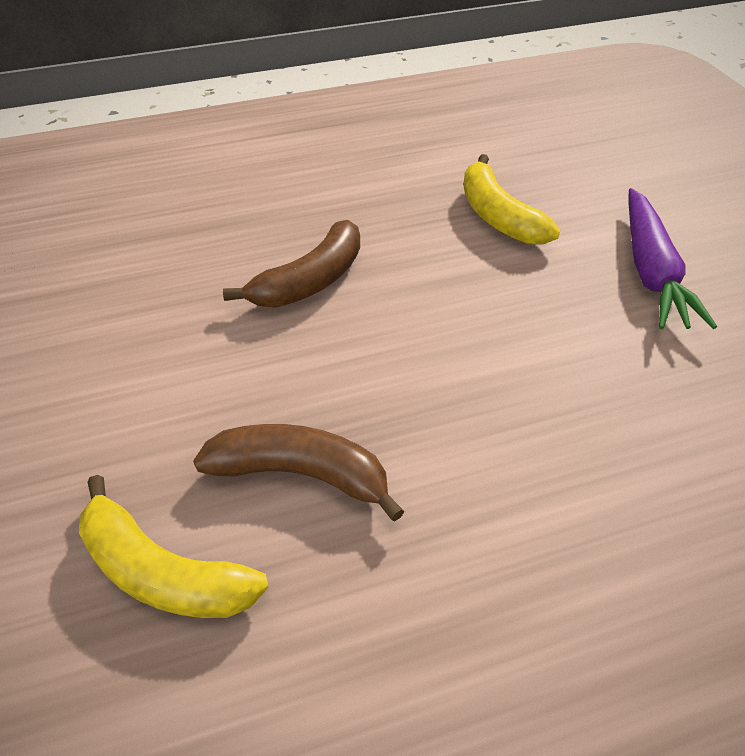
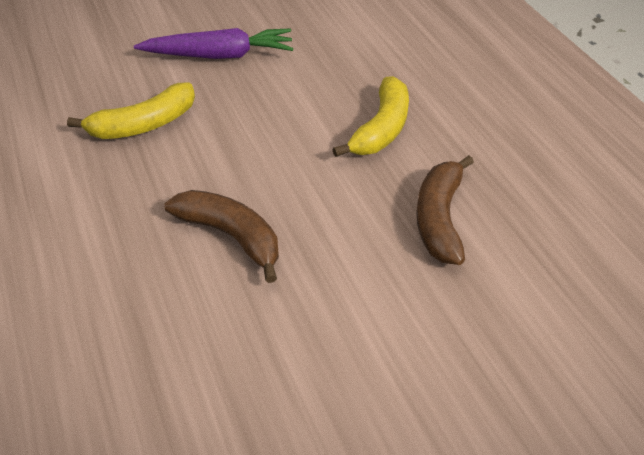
camera: 95 degrees left, 0 degrees up
yellow banana [79,475,269,618] -> yellow banana moved to [332,76,409,157]

